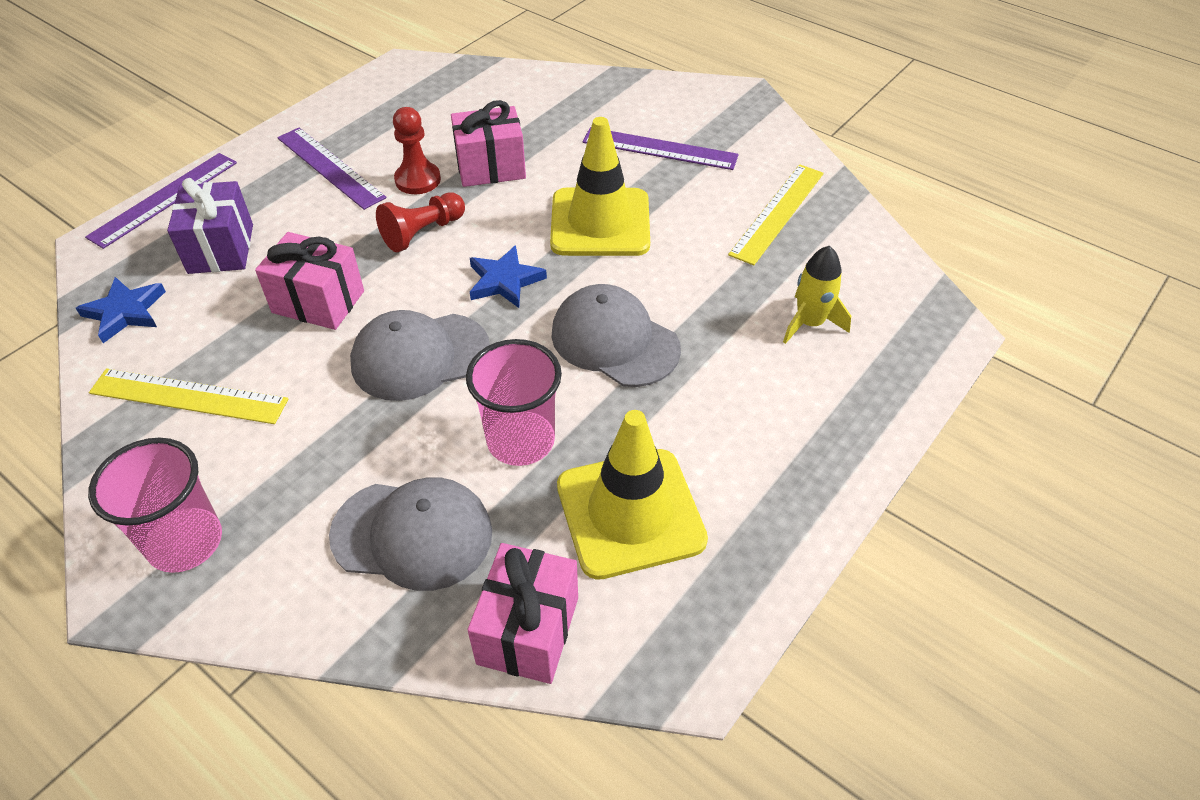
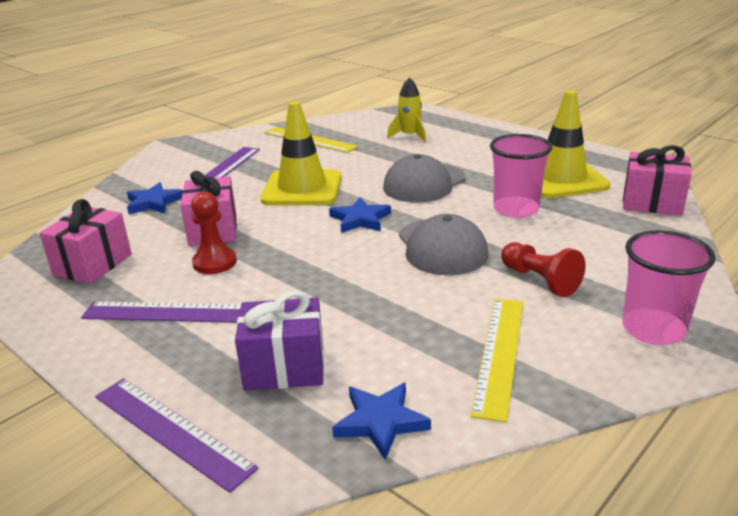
camera: 85 degrees left, 20 degrees down
pink gift [255,232,364,330] -> pink gift moved to [39,199,132,284]
purple ruler [277,127,386,210] -> purple ruler turned 45 degrees clockwise [81,301,241,323]
grey cap [329,477,492,591] -> none
red pawn [376,193,465,252] -> red pawn moved to [501,242,585,297]
none -> blue star [127,182,183,214]

